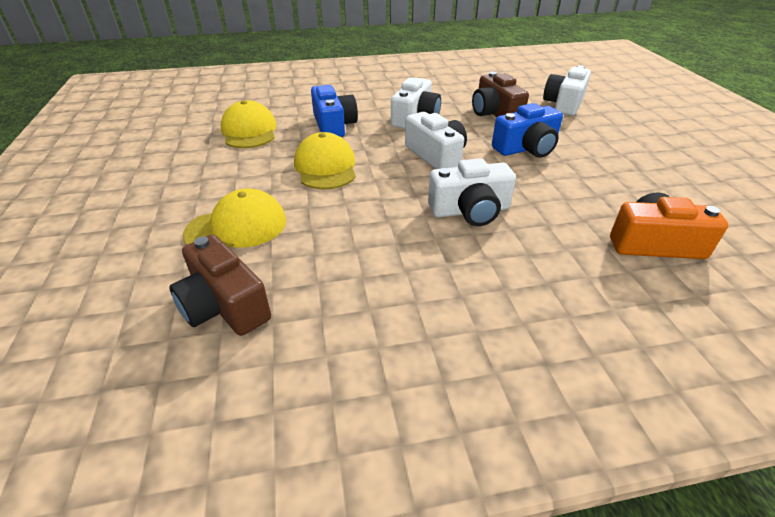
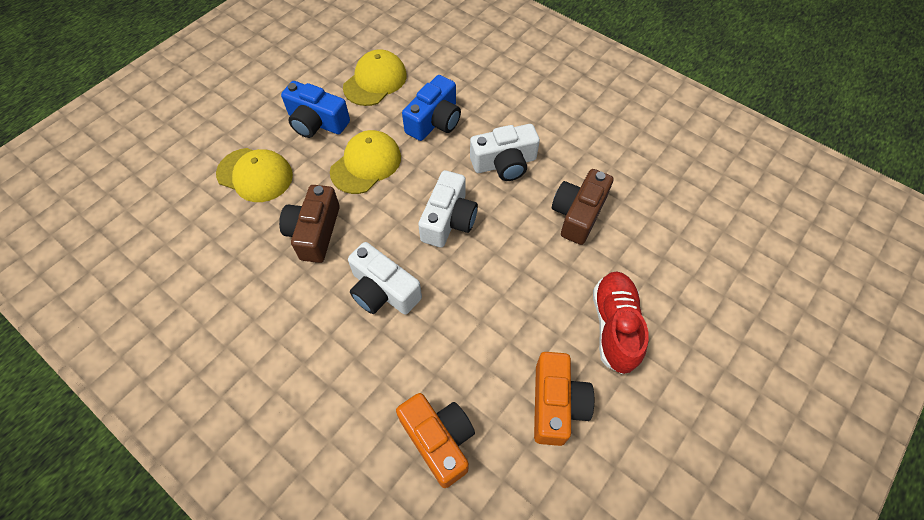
camera: 50 degrees right, 20 degrees up
brown camera [169,235,271,336] -> brown camera moved to [279,185,340,263]
blue camera [492,103,563,158] -> blue camera moved to [281,81,350,138]
white camera [543,65,591,116] -> none
none -> orange camera [534,352,594,446]
none -> red shoe [593,271,649,374]

